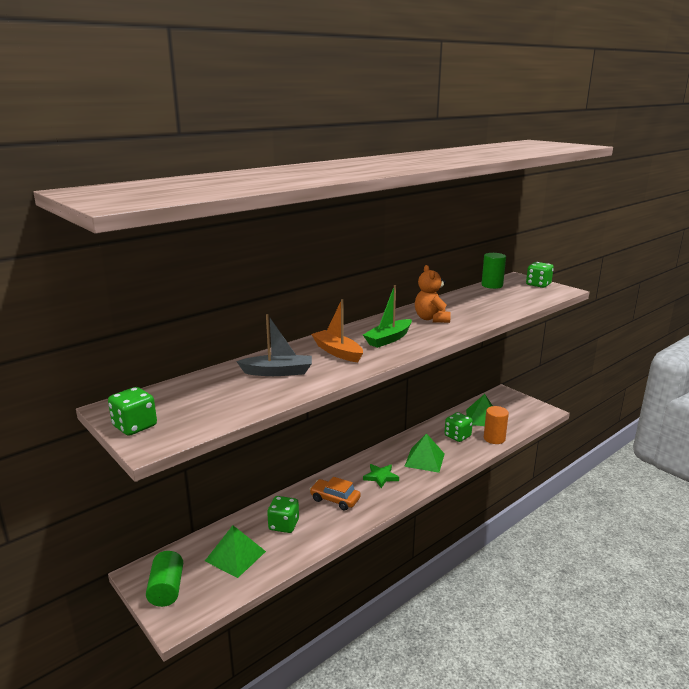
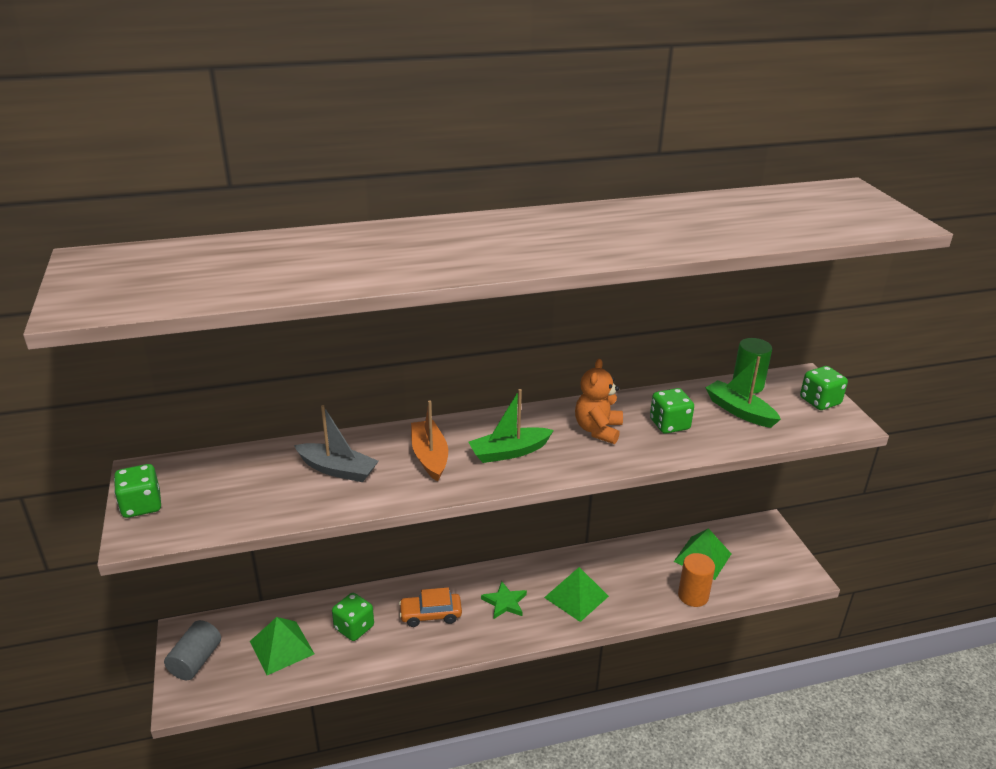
camera: 25 degrees right, 10 degrees up
green cylinder [146,551,183,607] -> grey cylinder [164,620,221,680]
orange car [310,477,361,510] -> orange car turned 60 degrees counterclockwise [399,587,462,627]
green dice [444,412,473,442] -> green dice moved to [650,388,694,434]
none -> green boat [705,356,781,428]

